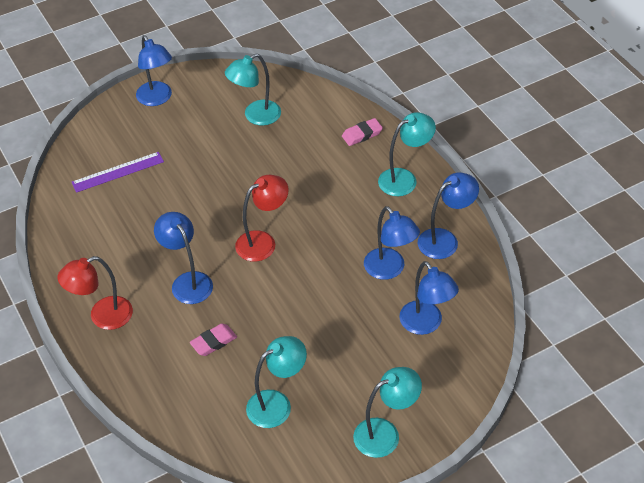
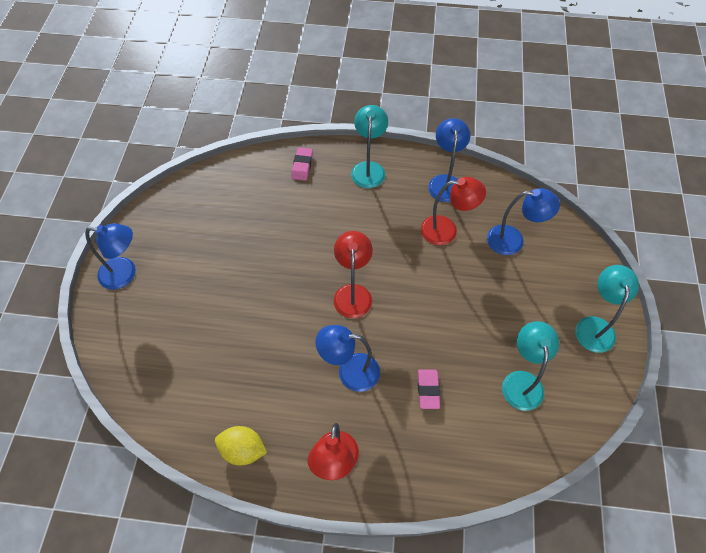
camera: 55 degrees left, 10 degrees up
purple ruler [72,152,164,193] -> none
turquoise lamp [225,53,281,126] -> none
blue lamp [364,206,420,280] -> red lamp [421,177,486,245]
none -> yellow lemon [215,426,267,466]

